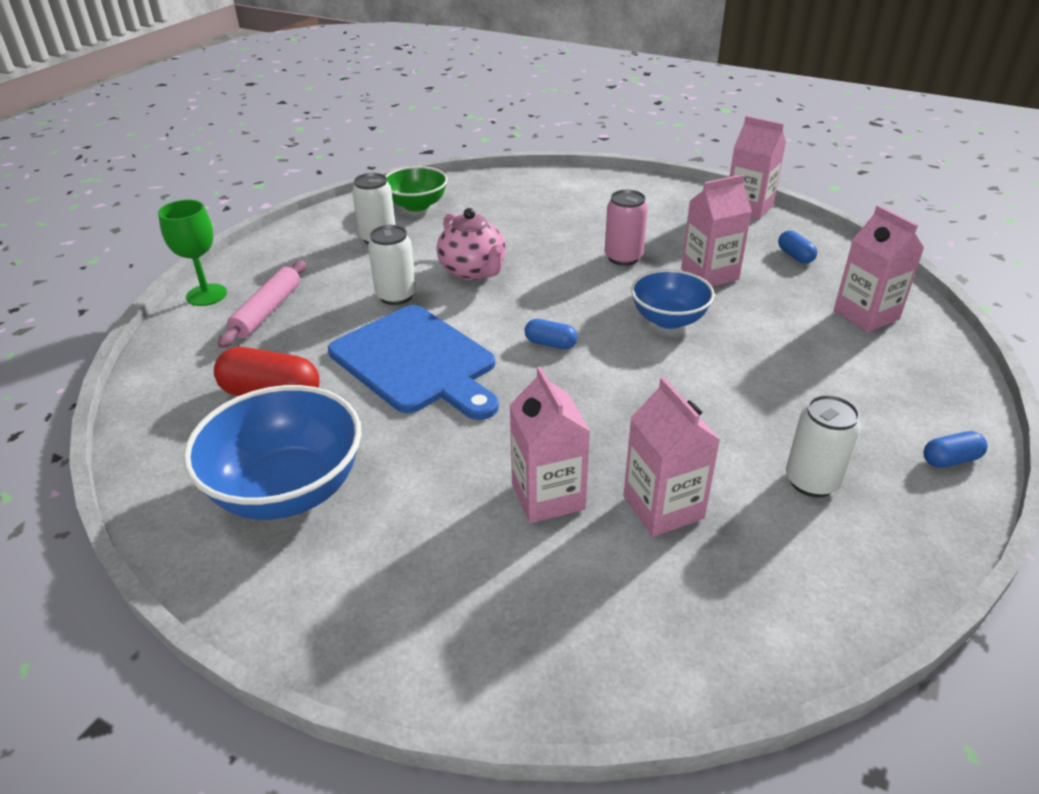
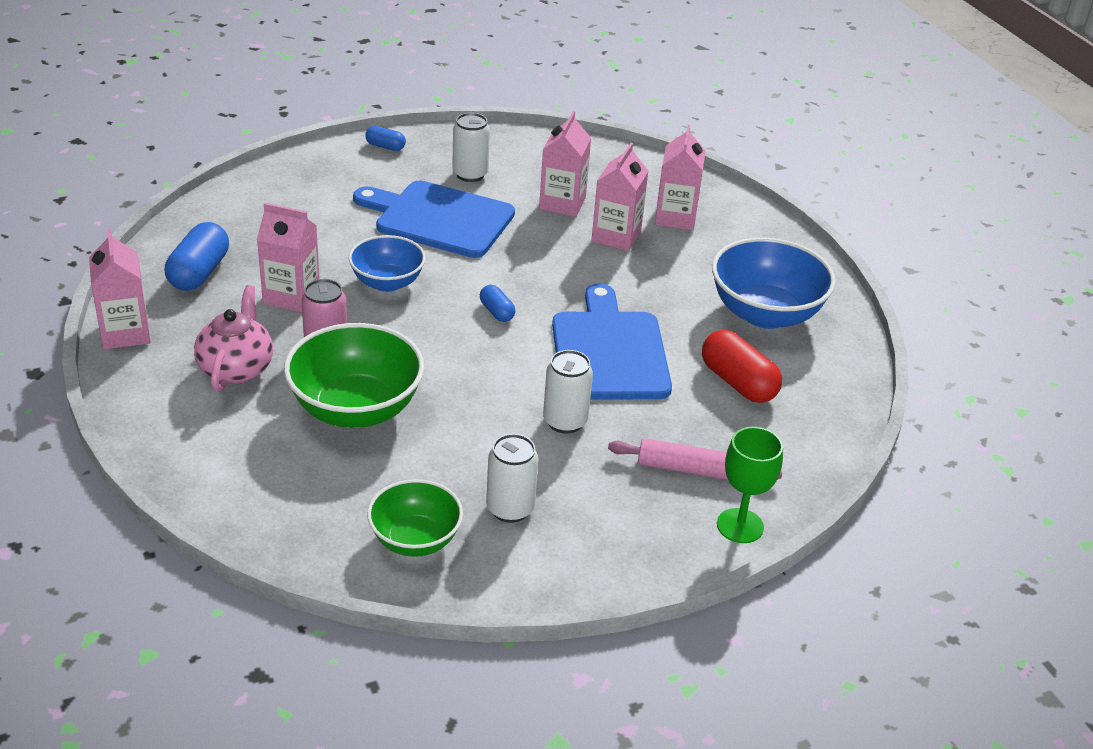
camera: 145 degrees left, 0 degrees up
pink rolling pin [218,260,306,348] -> pink rolling pin turned 45 degrees clockwise [608,438,782,480]
pink teapot [436,208,506,280] -> pink teapot moved to [194,285,273,392]
blue capsule [778,230,817,264] -> blue capsule [165,222,229,291], size x1.85
pink carton [834,205,924,332] -> pink carton moved to [655,125,706,230]
none -> green bowl [284,323,424,428]
none -> blue cutting board [353,181,515,258]

